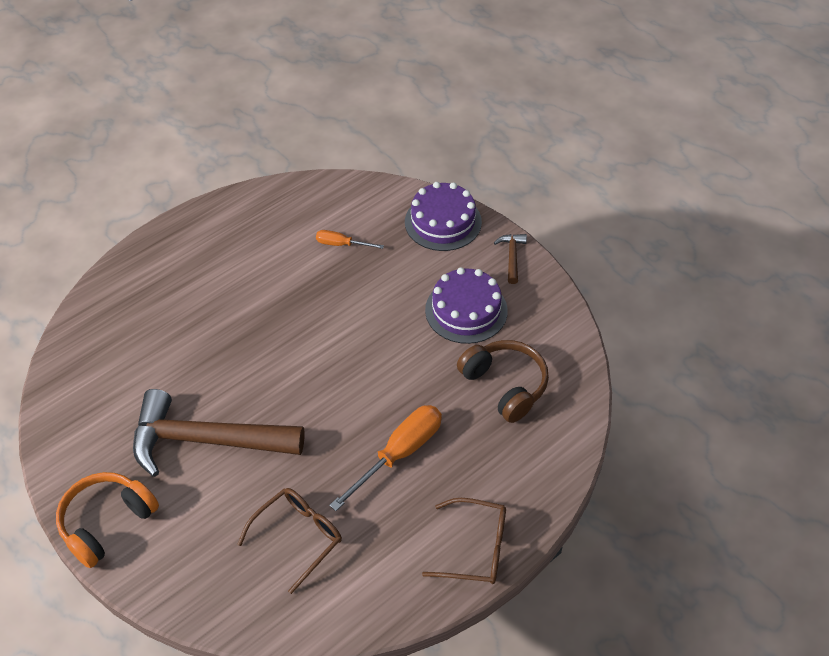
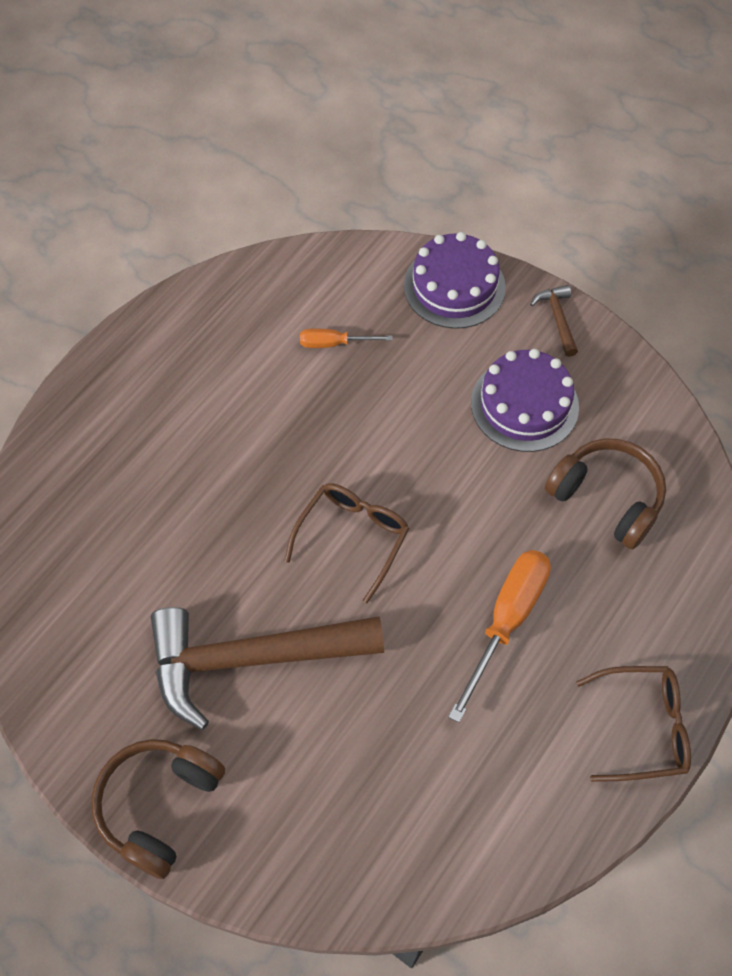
camera: 15 degrees left, 10 degrees up
orange headphones [56,472,159,568] -> brown headphones [91,739,225,879]
brown glasses [237,488,342,594] -> brown glasses moved to [284,483,409,603]

